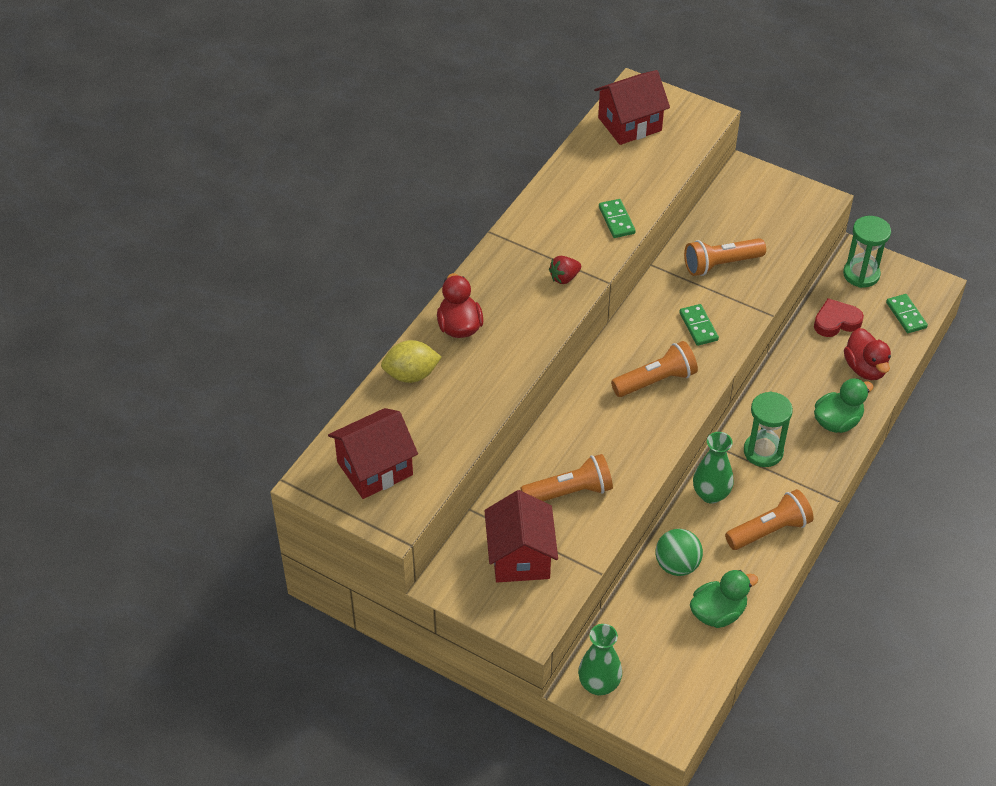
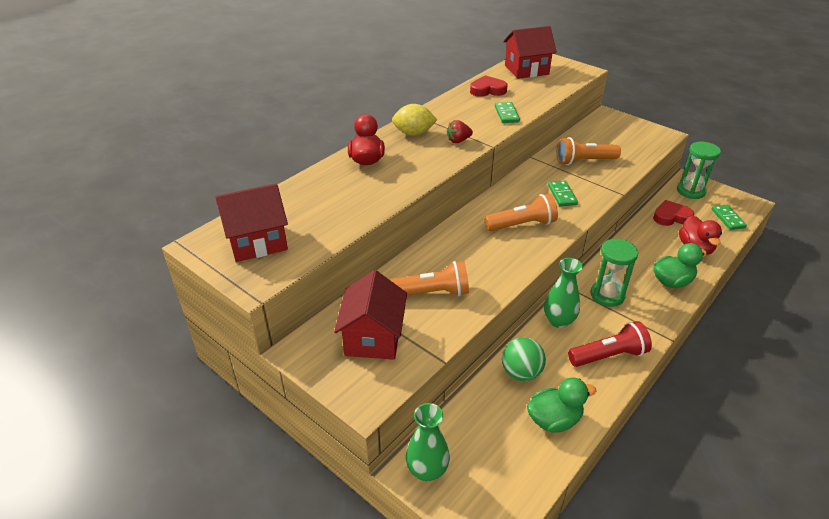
camera: 10 degrees right, 10 degrees down
yellow lemon [381,340,442,383] -> yellow lemon moved to [392,104,437,136]
orange flashlight [725,489,814,550] -> red flashlight [568,321,652,367]
none -> red heart [470,75,508,97]

